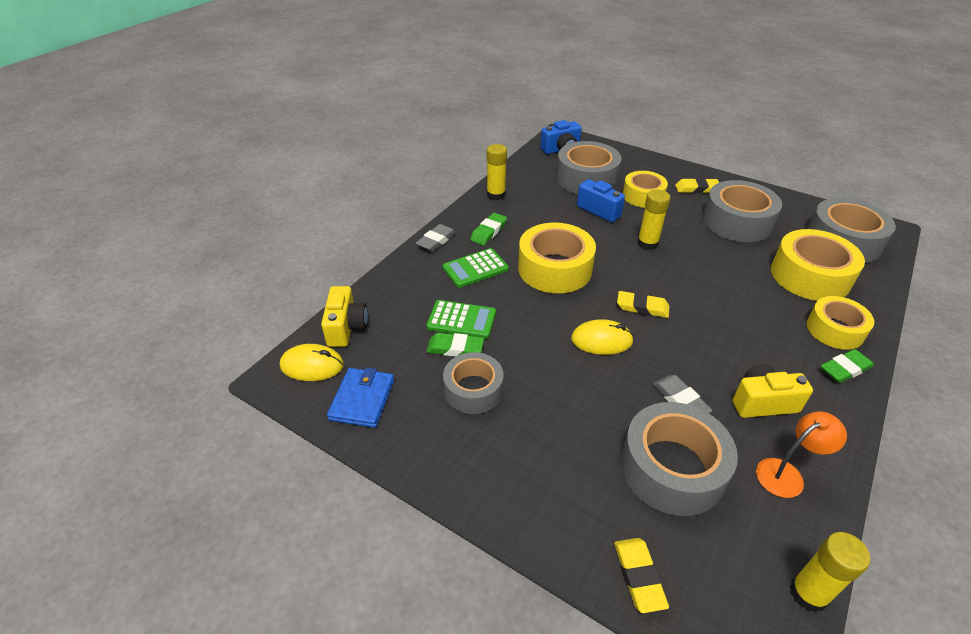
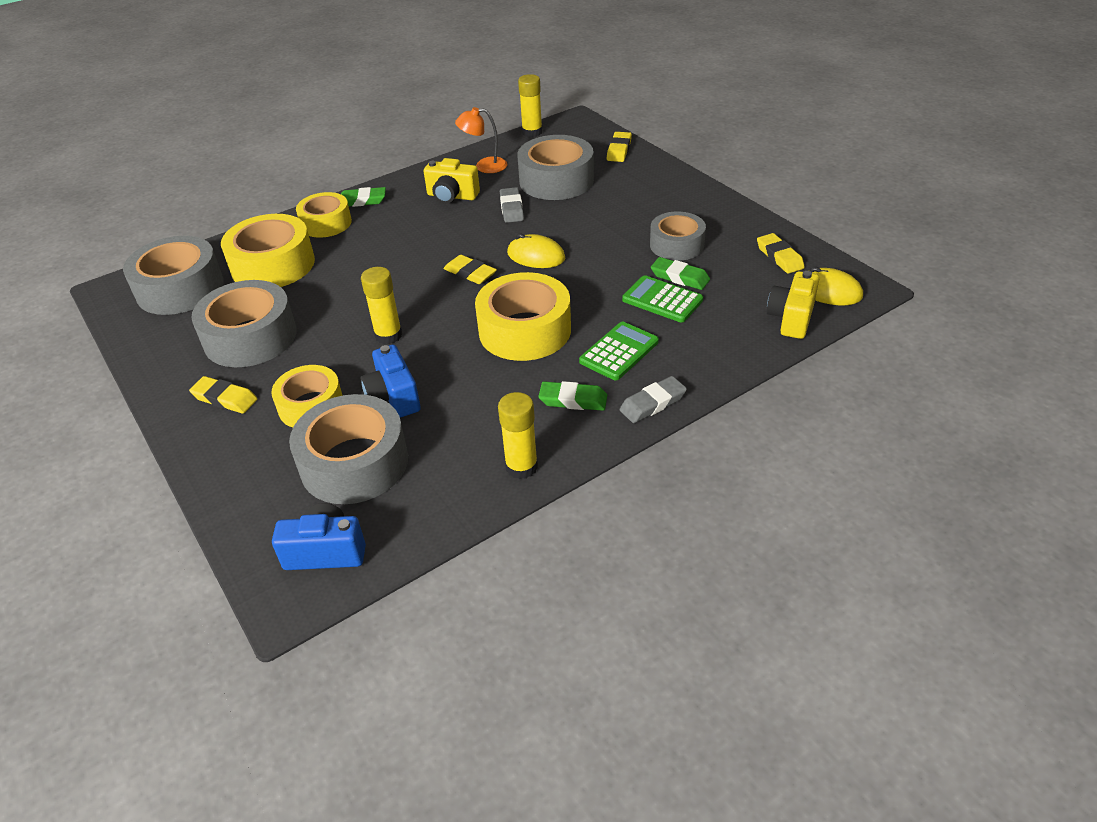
camera: 155 degrees left, 0 degrees up
blue wallet [327,367,394,428] -> yellow eraser [757,233,805,274]
green calculator [443,248,509,288] -> green calculator turned 45 degrees counterclockwise [579,322,659,380]
green eraser [470,213,507,246] -> green eraser turned 45 degrees clockwise [538,381,607,411]

